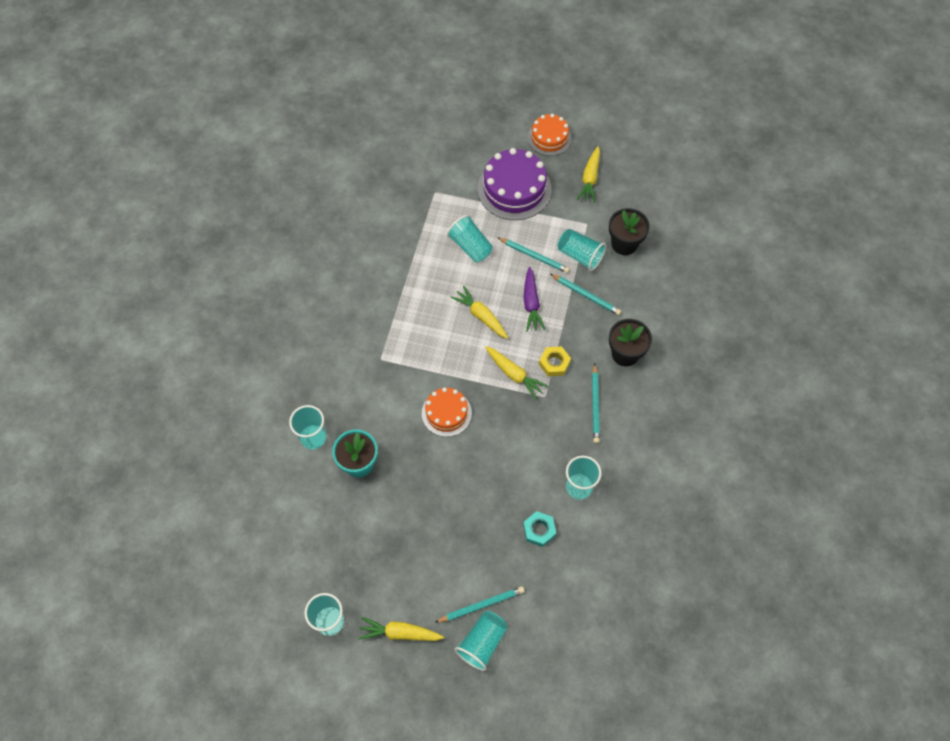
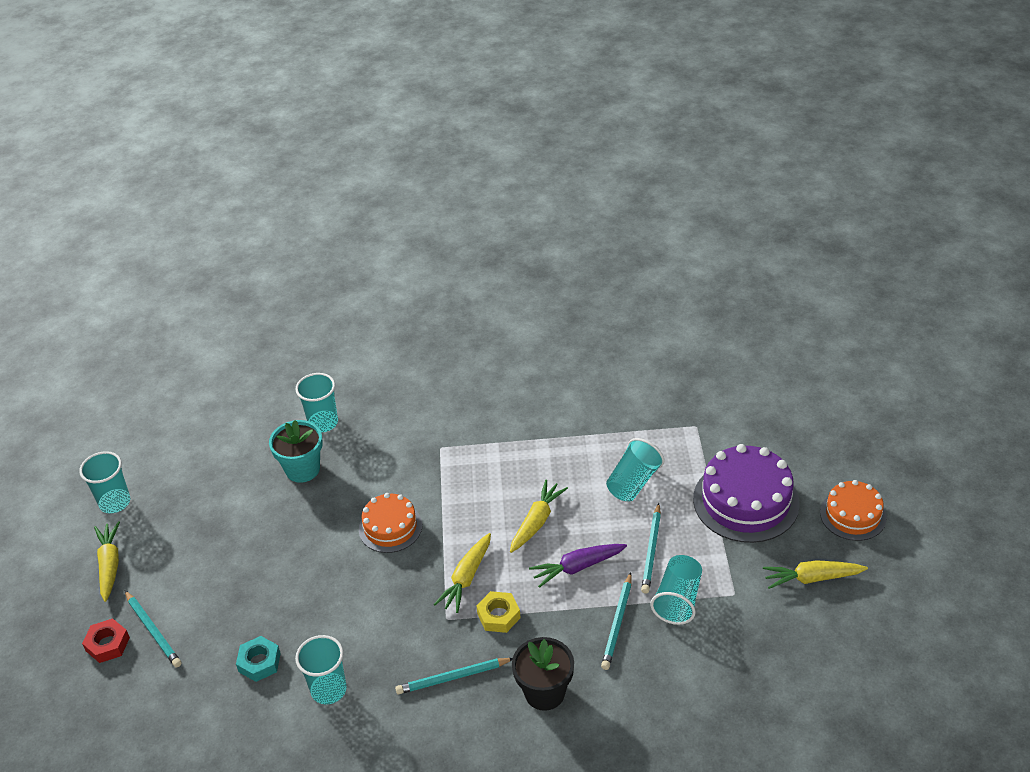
camera: 75 degrees right, 20 degrees down
turquoise cup [455,611,508,671] -> red nut [82,618,130,663]
black flower pot [609,208,650,255] -> none

